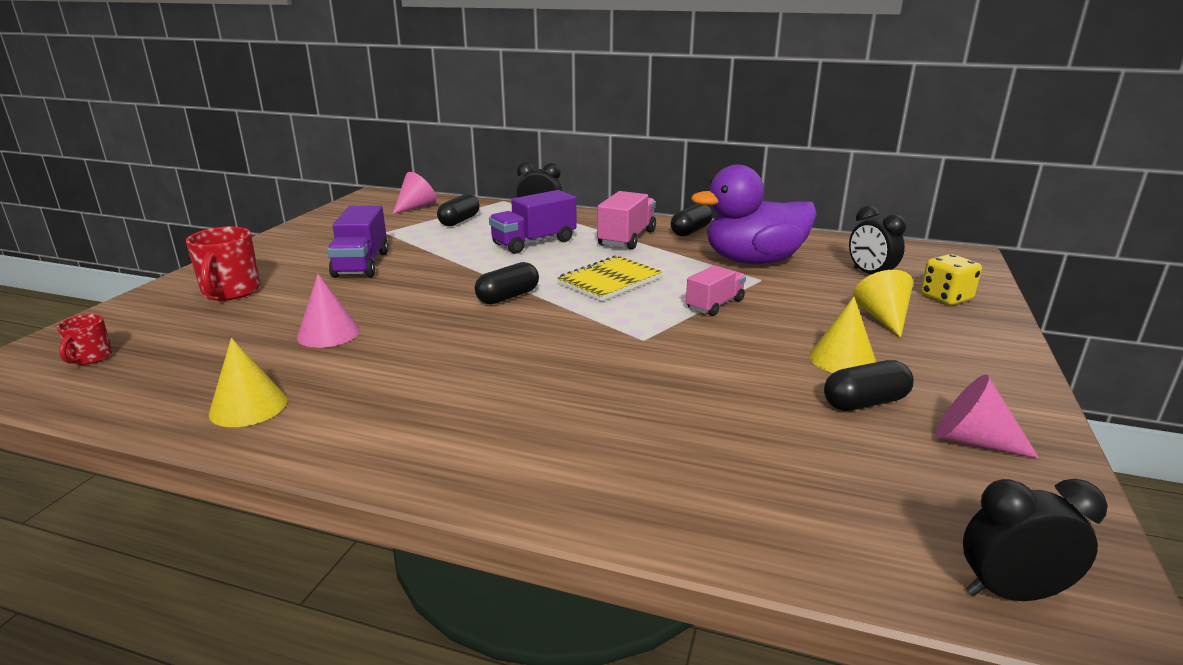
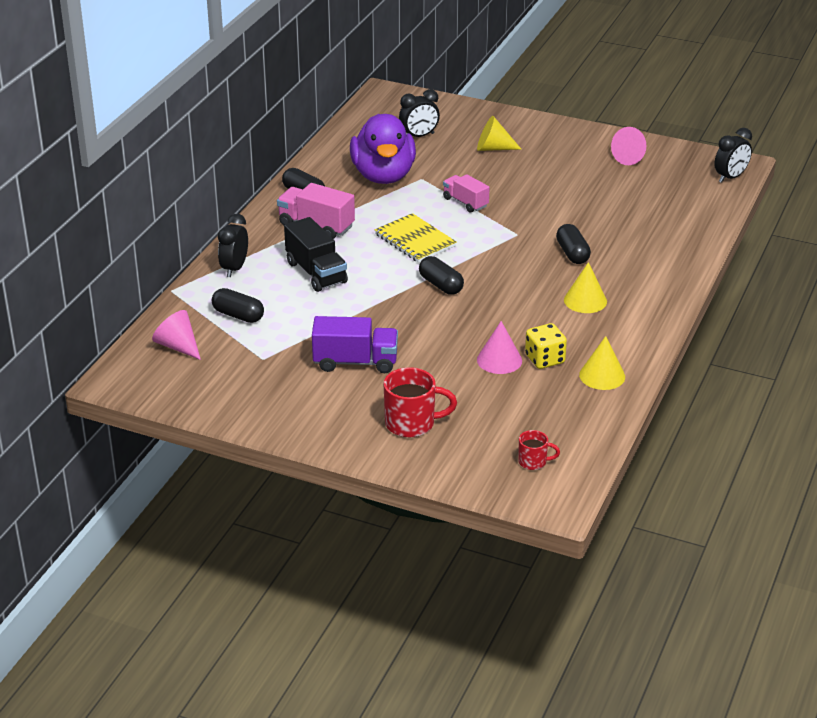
camera: 85 degrees left, 10 degrees up
purple truck [489,190,577,254] -> black truck [284,217,348,292]
yellow cone [809,297,876,373] -> yellow cone moved to [564,262,607,313]
black capsule [824,360,914,411] -> black capsule moved to [556,224,591,264]
yellow dice [921,254,982,305] -> yellow dice moved to [525,323,567,369]
black clock [963,479,1108,601] -> black clock turned 135 degrees counterclockwise [714,128,752,183]

